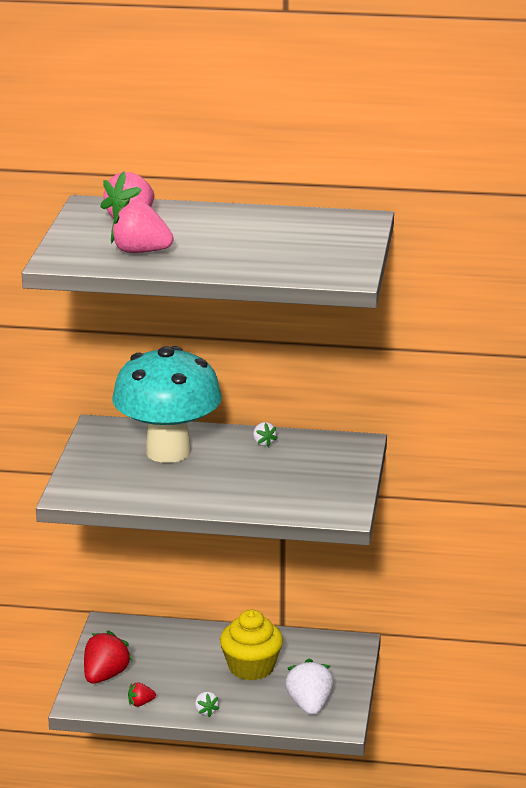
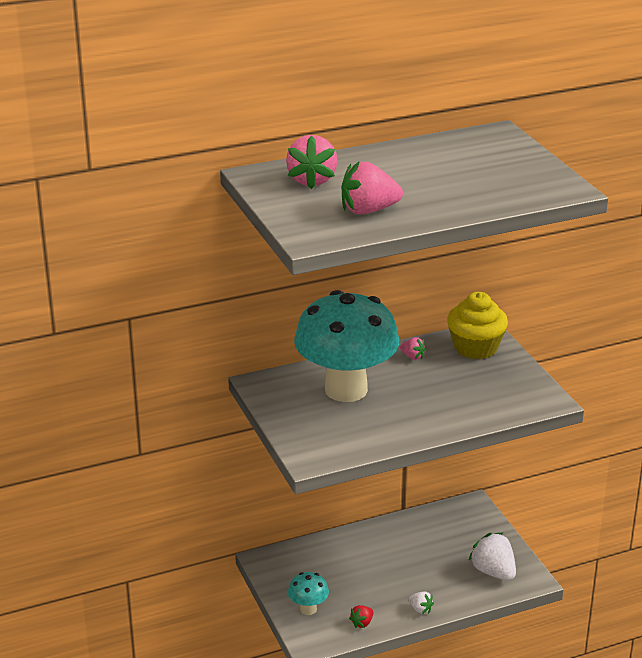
camera: 30 degrees left, 5 degrees up
red strawberry [84,630,133,684] -> turquoise mushroom [288,572,329,615]
yellow cupcake [220,609,283,680] -> yellow cupcake moved to [447,292,508,359]
white strawberry [253,422,277,447] -> pink strawberry [400,337,426,360]

